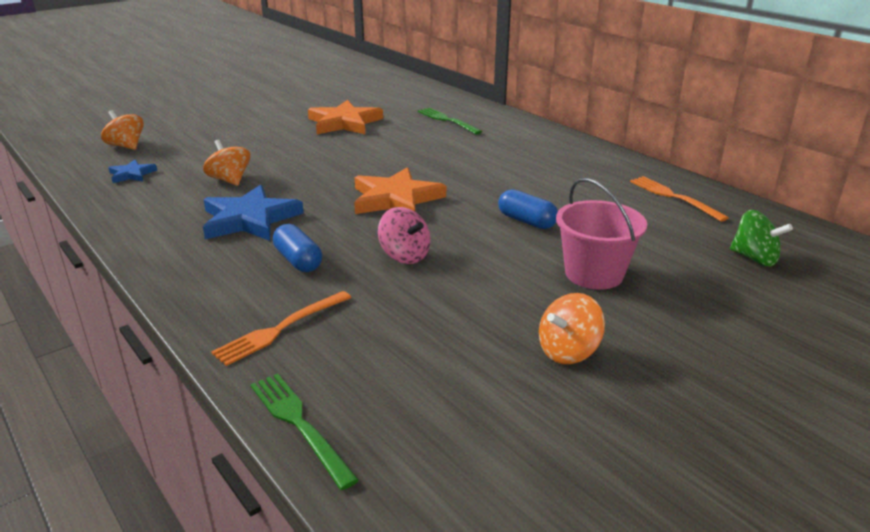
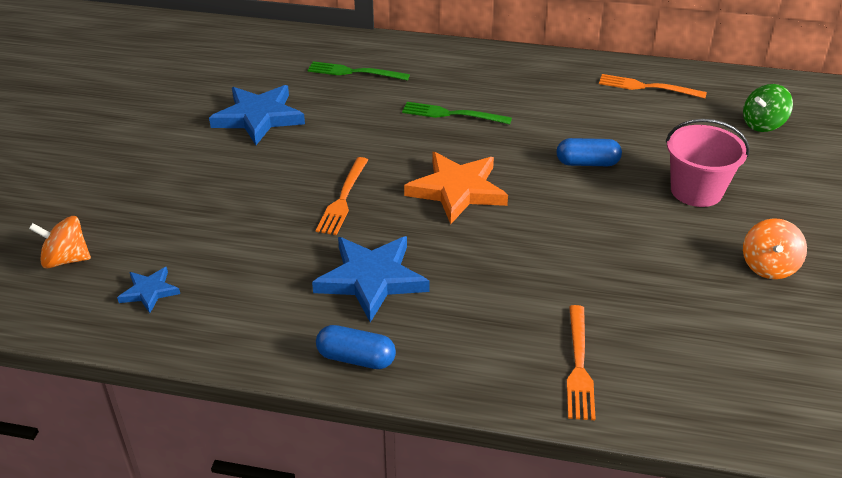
camera: 40 degrees left, 10 degrees up
orange spinning top [203,140,250,186] -> none
green fork [250,373,359,490] -> green fork moved to [402,102,512,124]
blue capsule [273,224,322,272] -> blue capsule moved to [316,325,396,369]
orange star [308,100,383,134] -> blue star [209,85,305,145]
pink spinning top [378,207,430,264] -> none
green spinning top [730,210,793,267] -> green spinning top turned 150 degrees clockwise [743,84,793,132]
none -> orange fork [316,157,368,235]

